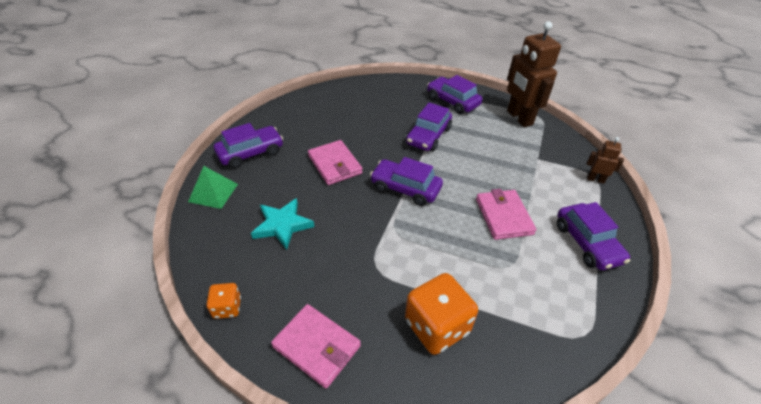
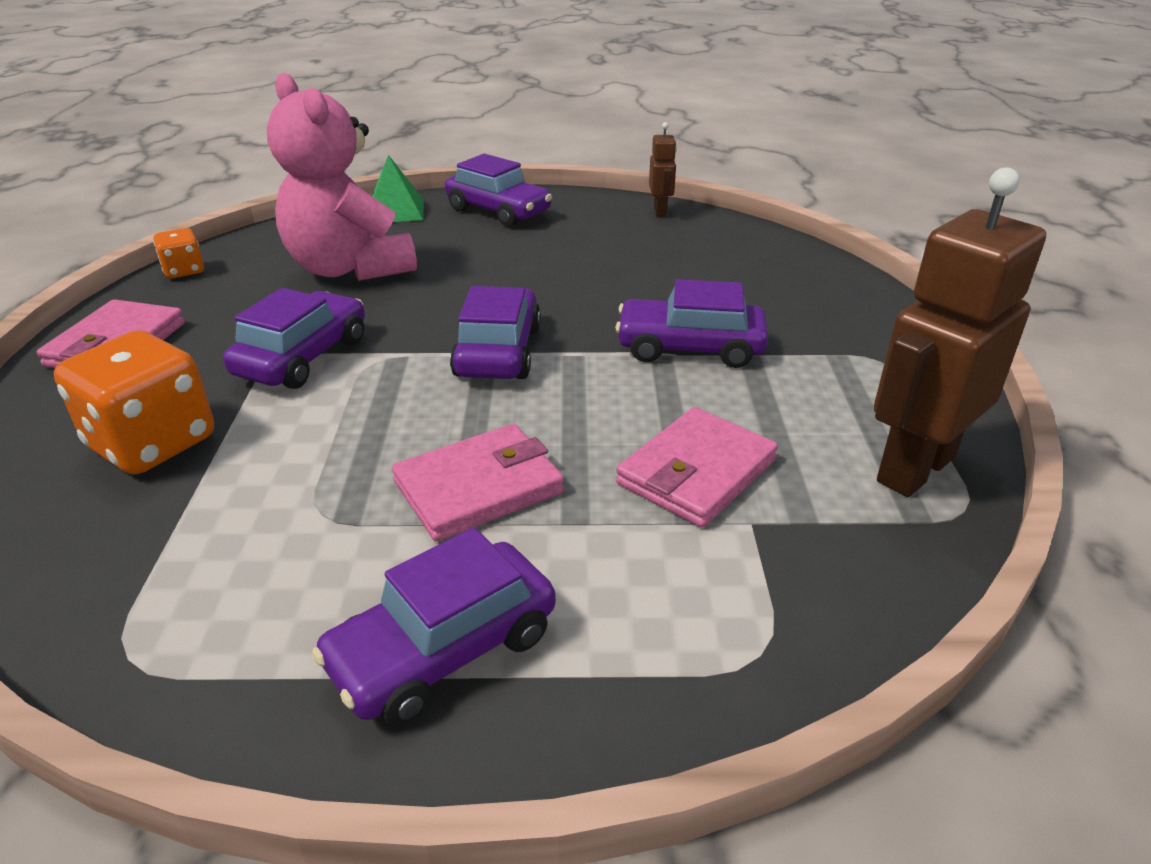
camera: 70 degrees right, 10 degrees down
turquoise star [251,198,314,250] -> pink teddy bear [267,73,417,281]
pink wallet [308,140,363,185] -> pink wallet moved to [616,407,778,527]
purple car [427,75,482,114] -> purple car moved to [223,288,365,389]
brown robot [587,137,624,184] -> brown robot moved to [649,122,677,217]

